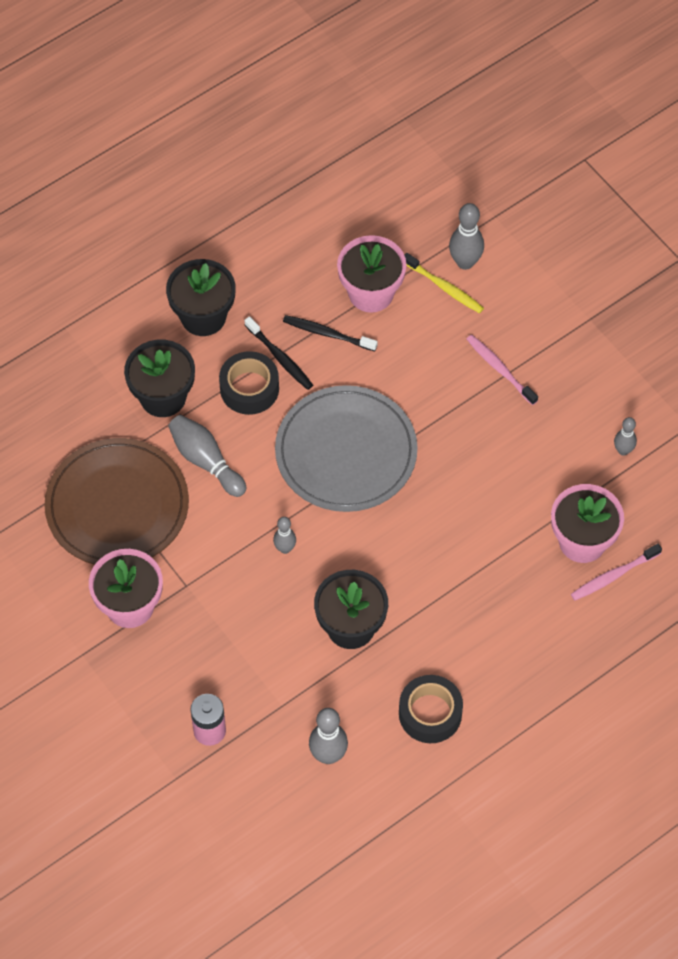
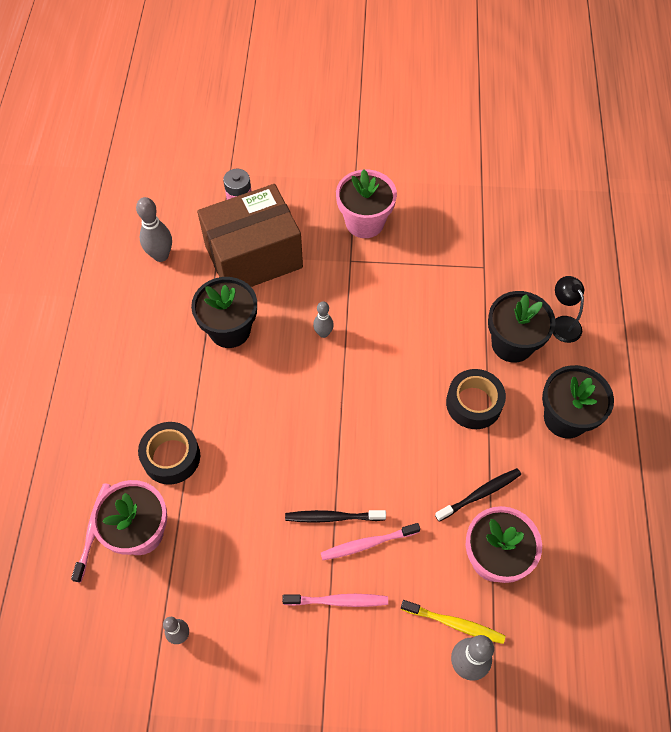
camera: 130 degrees right, 0 degrees up
brown plate [44,438,189,565] -> none
grey bowling pin [168,415,246,497] -> none
black toothbrush [244,316,313,390] -> black toothbrush moved to [285,510,386,523]
grey plate [275,385,418,512] -> none
black tape [399,675,463,743] -> black tape moved to [138,422,200,485]
yellow toothbrush [404,253,484,313] -> yellow toothbrush turned 150 degrees counterclockwise [401,600,505,644]
none -> brown box [197,184,303,287]
none -> pink toothbrush [321,523,420,560]
none -> black lamp [553,276,584,343]

